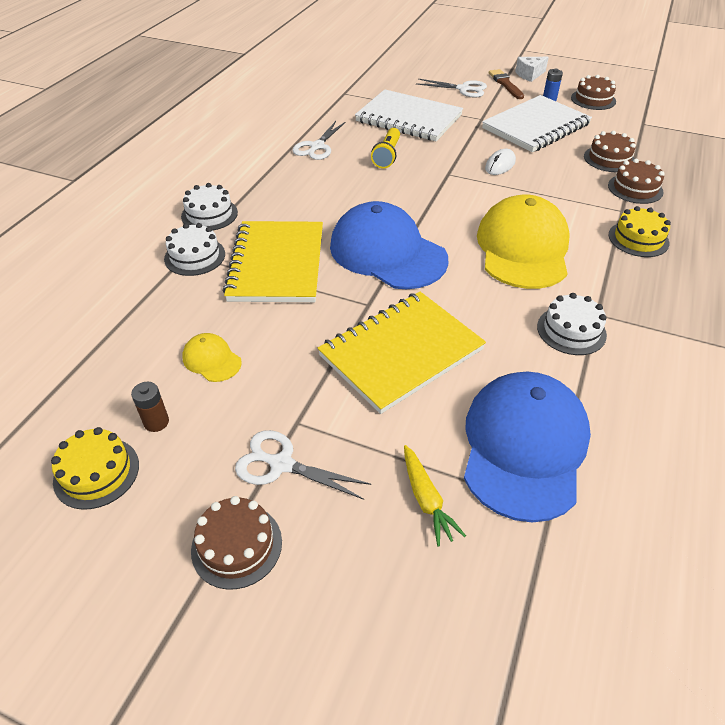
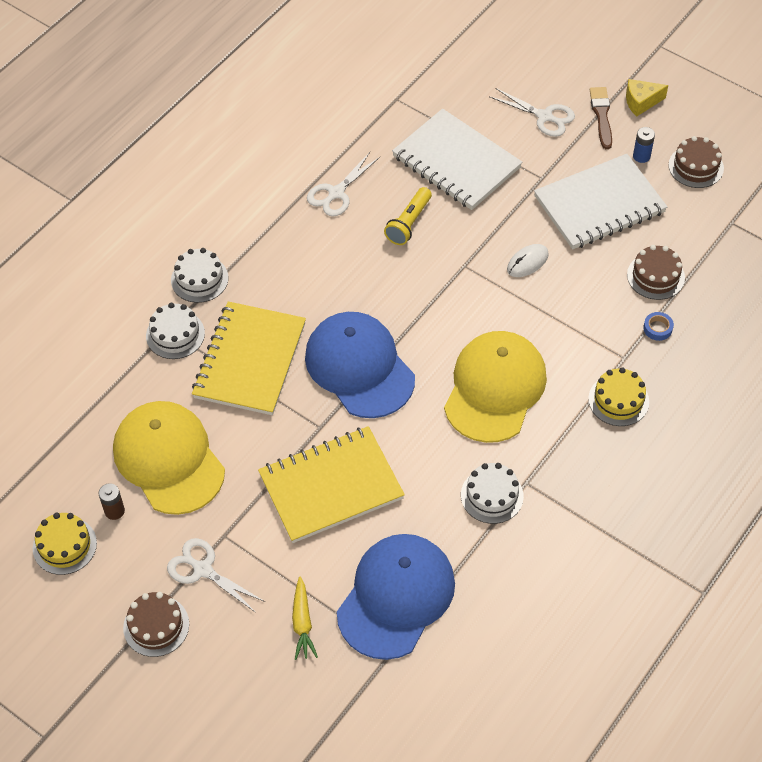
camera: 15 degrees right, 10 degrees up
yellow cap [182,333,242,382] -> yellow cap [113,401,225,515], size x2.29
white cheese [515,57,549,82] -> yellow cheese [626,79,668,117]
brown cake [608,159,665,204] -> blue tape [643,312,674,341]

